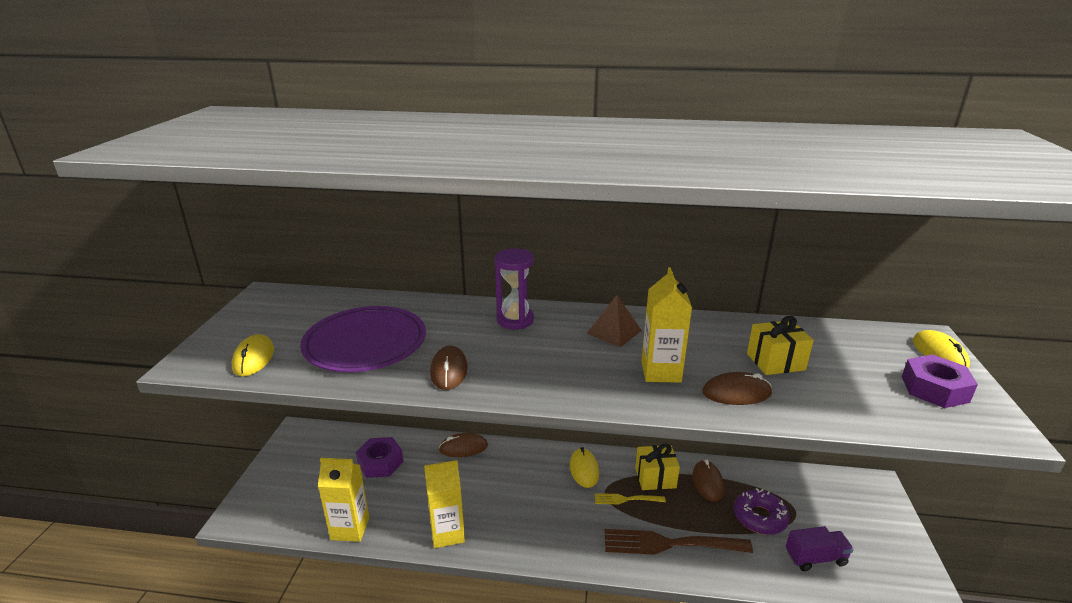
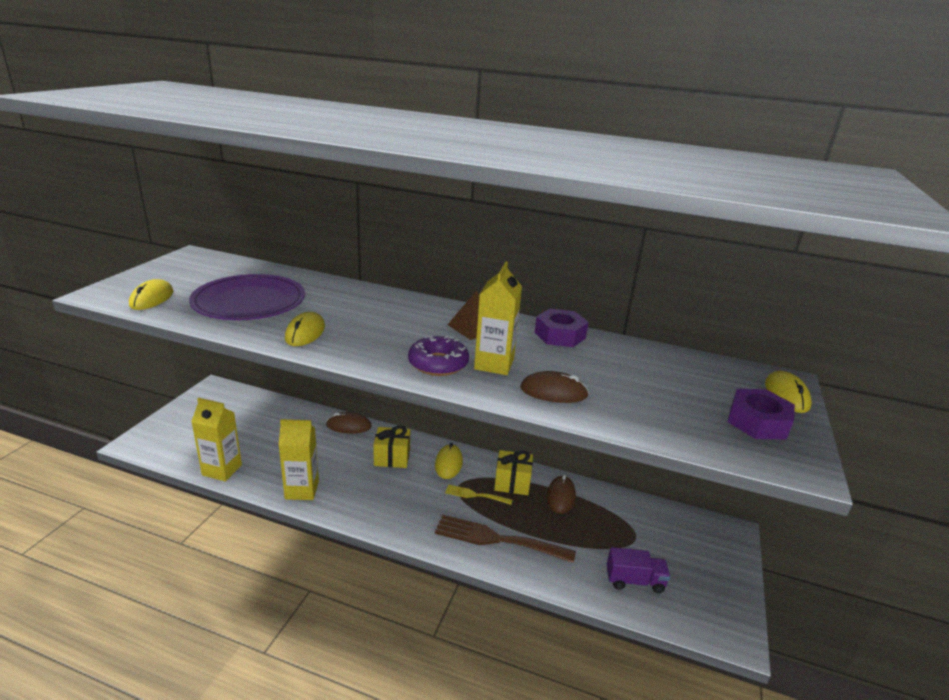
camera: 10 degrees right, 0 degrees up
purple nut [356,437,403,478] -> purple nut moved to [535,309,589,347]
brown mouse [430,346,468,390] -> yellow mouse [285,312,325,346]
purple hourglass [495,249,534,329] -> none
purple donut [734,488,790,535] -> purple donut moved to [408,335,469,376]
yellow gift [747,316,814,375] -> yellow gift moved to [373,426,410,468]

